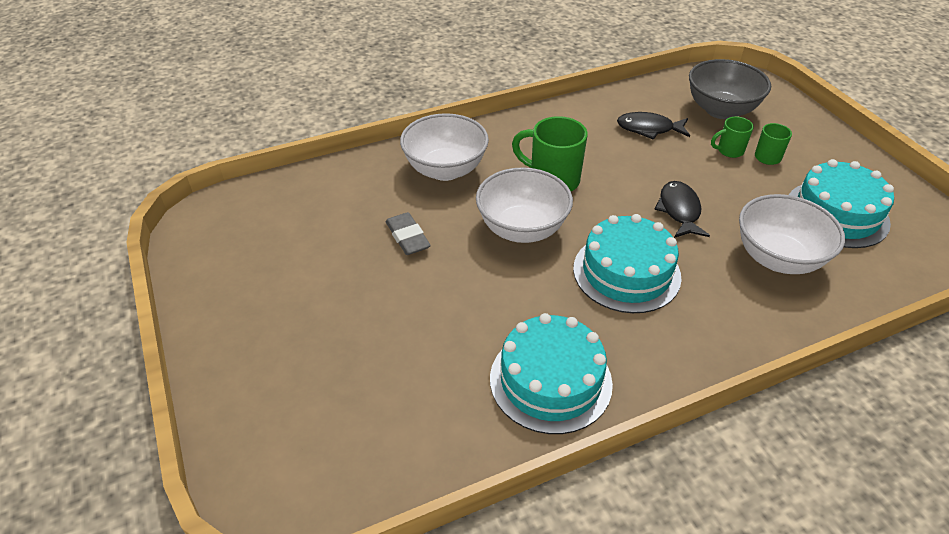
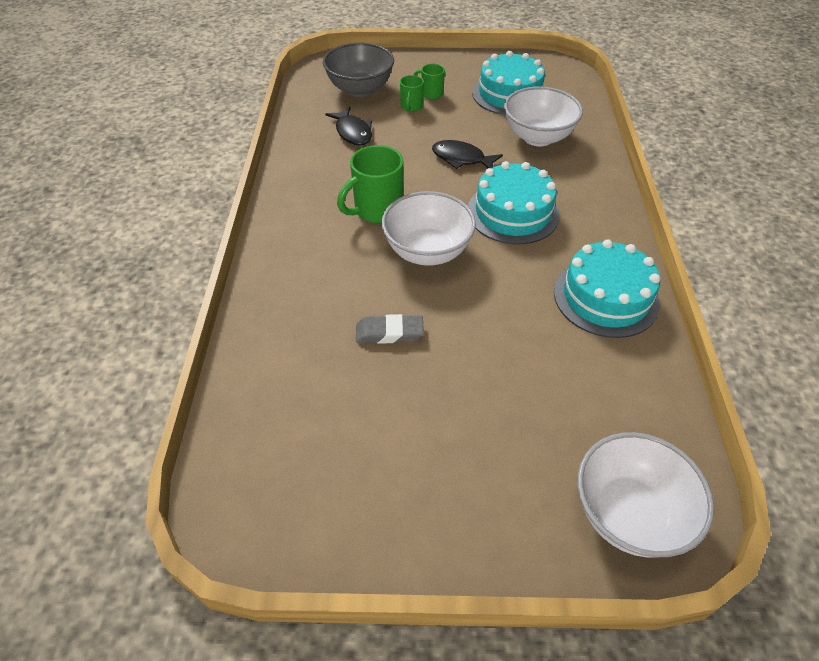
camera: 65 degrees left, 5 degrees up
white bowl [400,113,489,181] -> white bowl moved to [578,432,714,558]
black fish [617,112,690,140] -> black fish turned 60 degrees counterclockwise [325,107,372,145]

